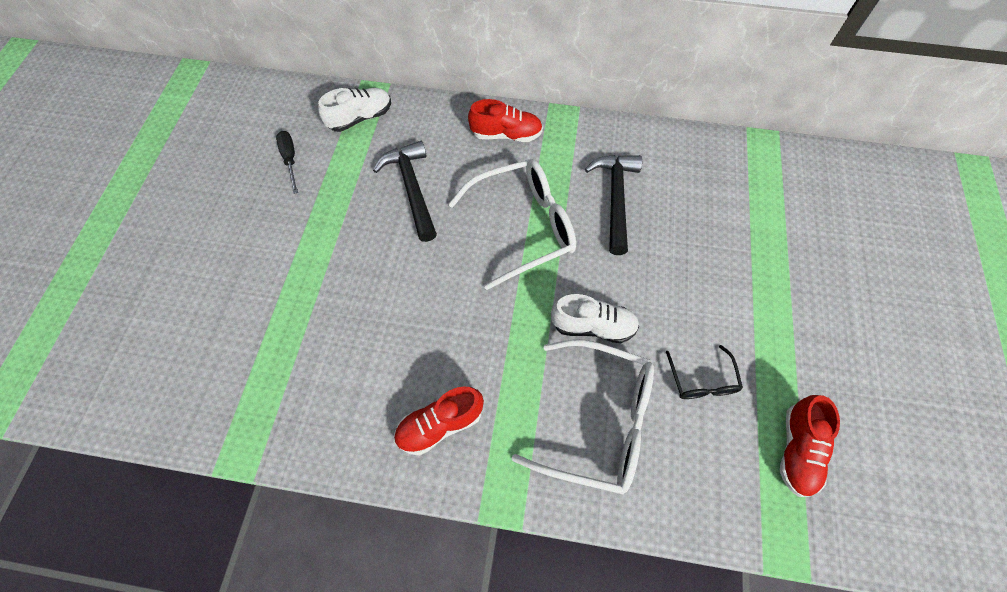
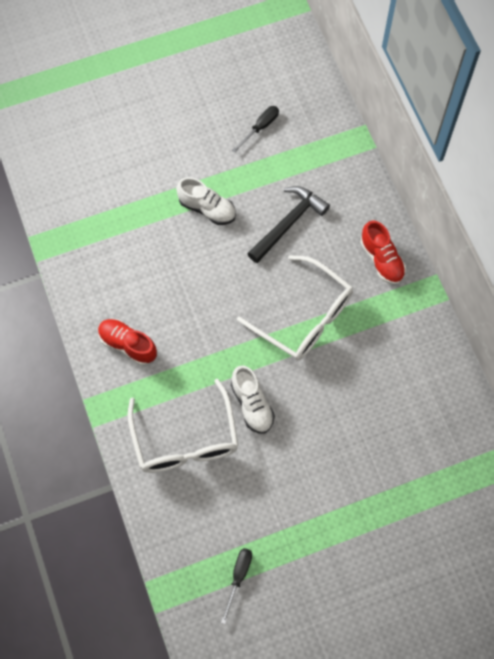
camera: 60 degrees right, 5 degrees up
white shoe [318,88,391,132] -> white shoe moved to [176,177,236,225]
black hammer [585,155,642,255] -> none
black glasses [666,345,743,399] -> none
red shoe [780,395,840,497] -> black screwdriver [221,548,252,624]

